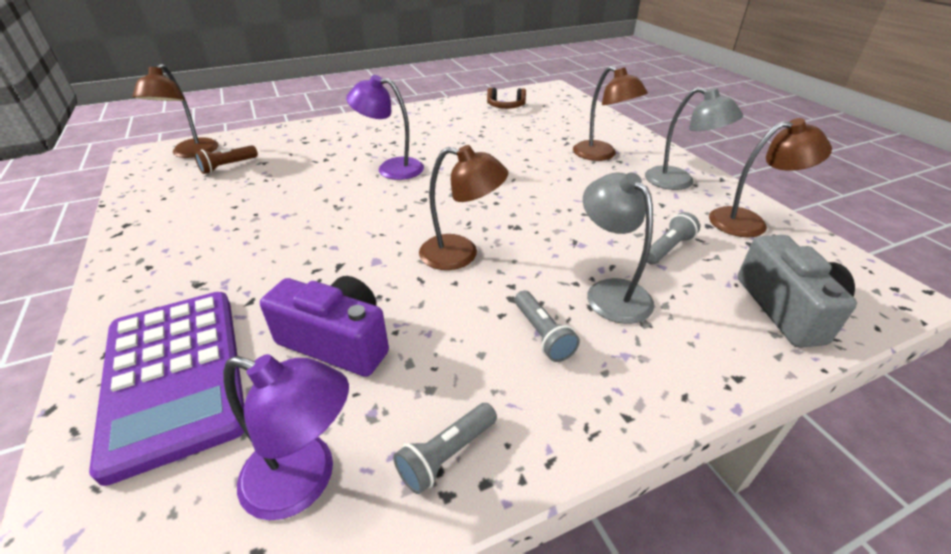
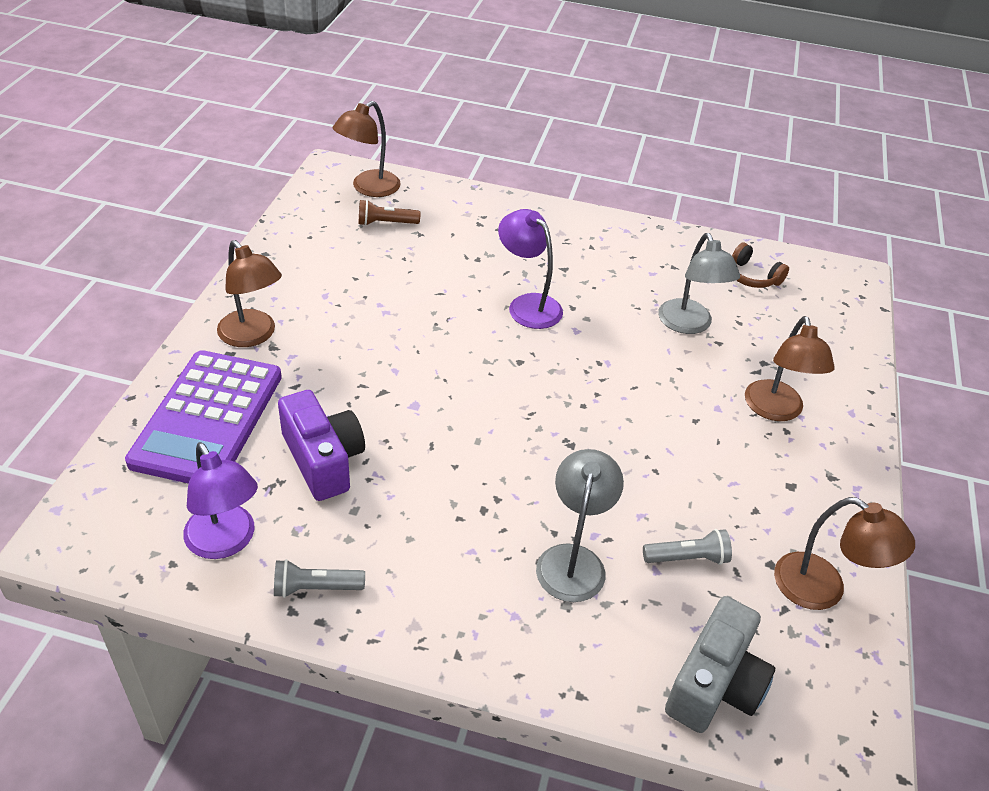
camera: 35 degrees right, 5 degrees up
brown lamp [419,145,508,270] -> brown lamp moved to [217,240,282,347]
grey flashlight [515,291,580,362] -> none
grey lamp [645,87,743,190] -> grey lamp moved to [658,233,740,334]

